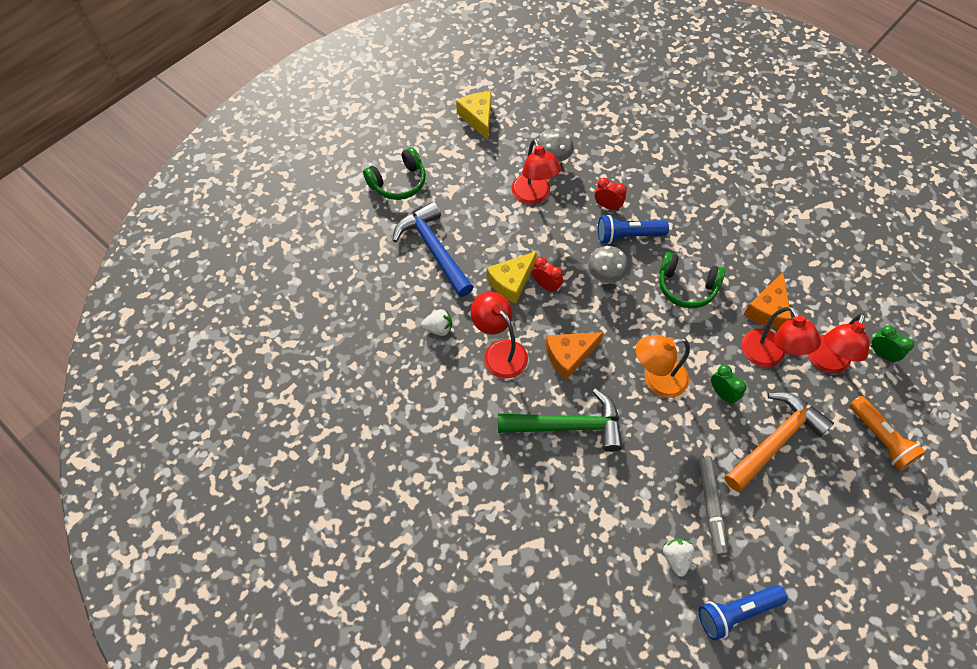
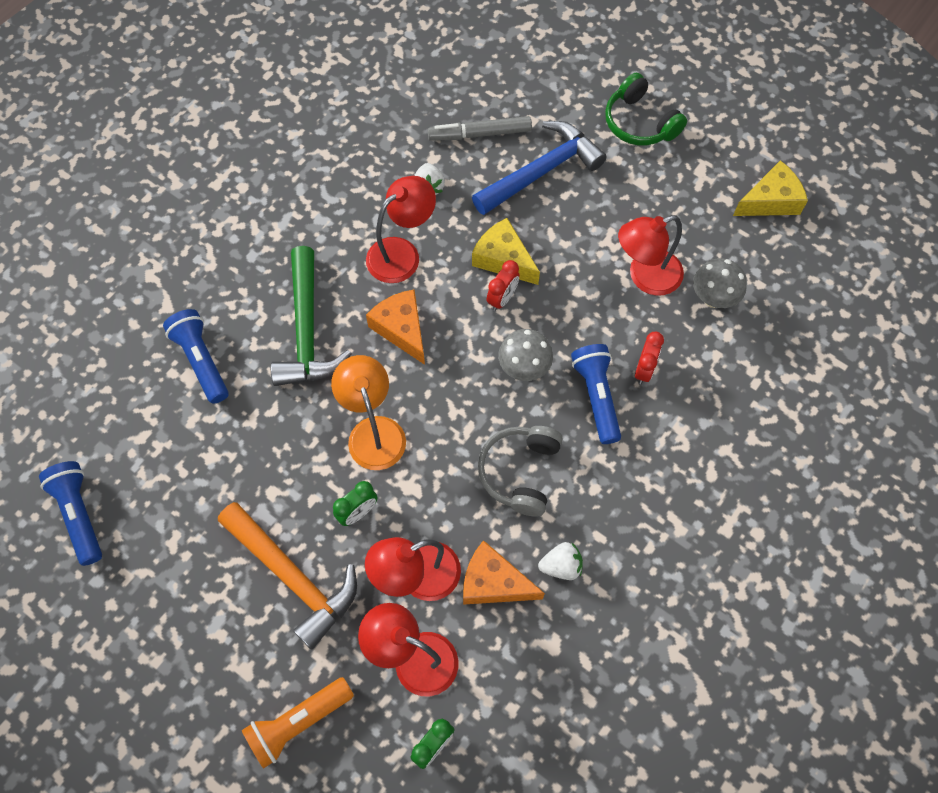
camera: 85 degrees right, 5 degrees up
green headphones [659,252,725,308] -> grey headphones [478,426,563,516]
white strawberry [663,539,695,577] -> white strawberry moved to [538,542,583,580]
grey marker [698,456,728,556] -> grey marker moved to [428,116,532,141]
none -> blue flashlight [163,309,229,404]

